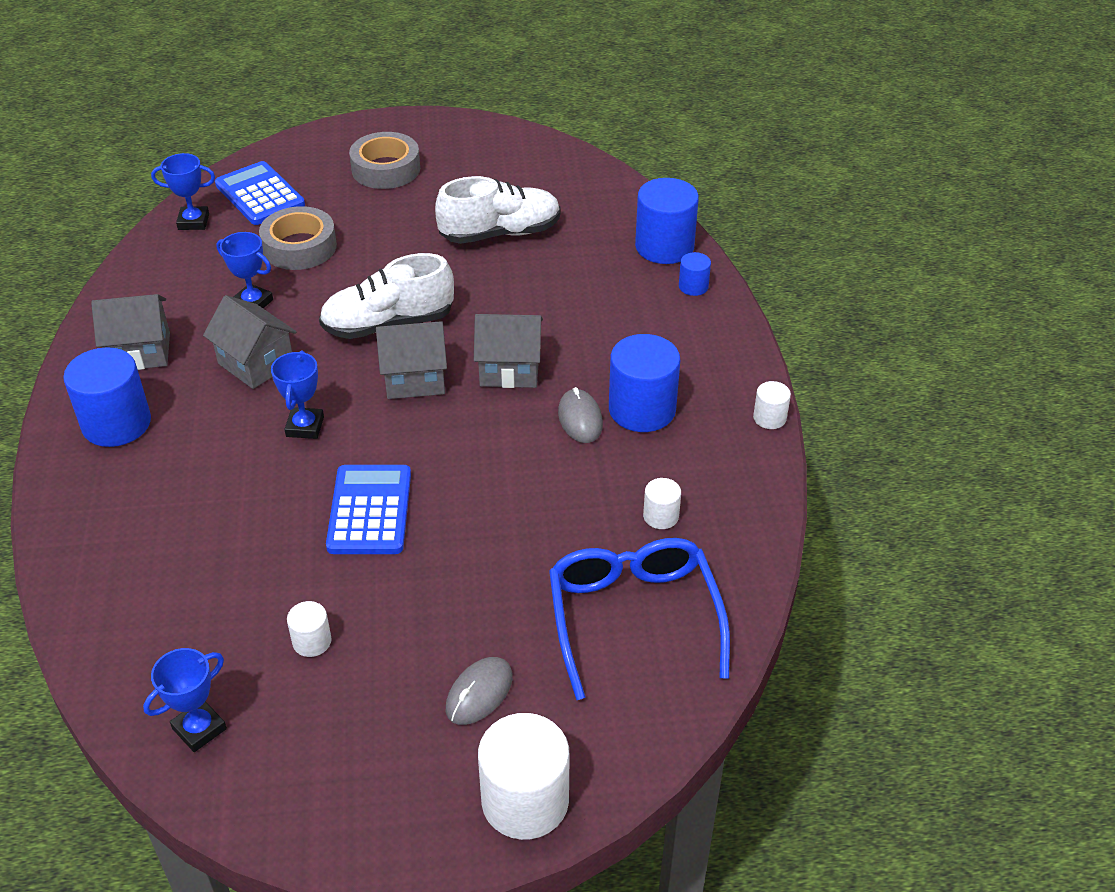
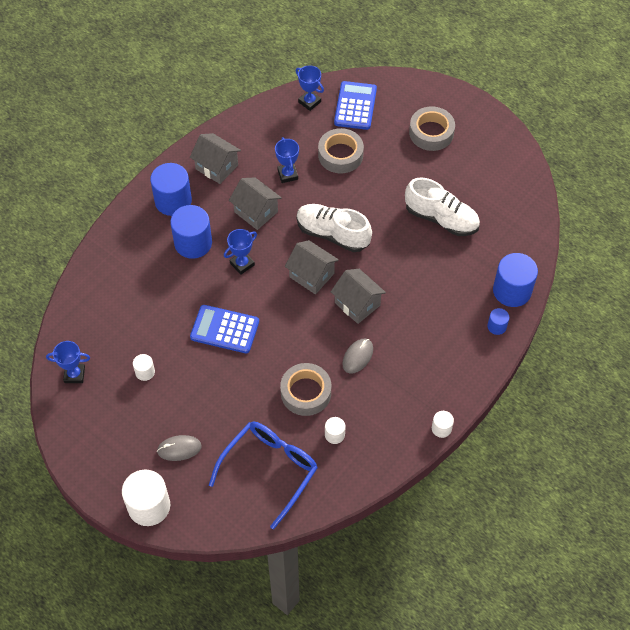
camera: 45 degrees right, 15 degrees up
grey house [203,295,296,389] -> grey house turned 45 degrees counterclockwise [229,177,282,230]
blue calculator [326,465,411,554] -> blue calculator turned 120 degrees counterclockwise [190,305,259,353]
blue cylinder [609,334,680,432] -> blue cylinder moved to [170,205,212,259]
none -> grey tape [280,363,331,416]

